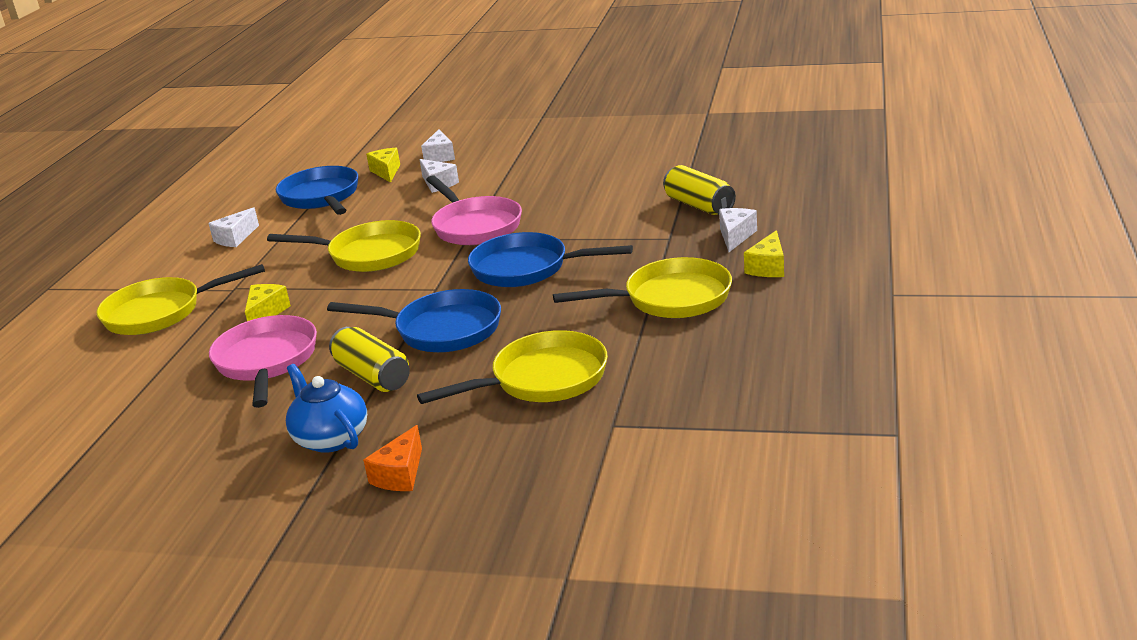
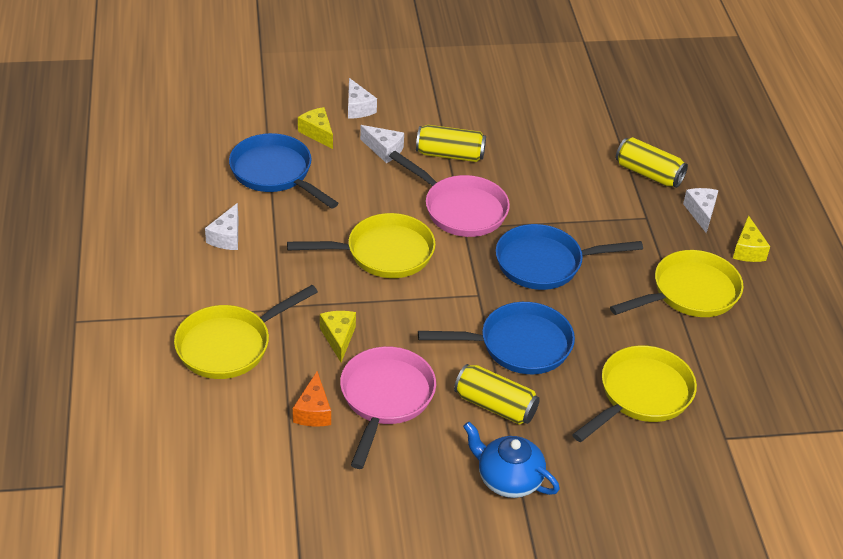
camera: 25 degrees left, 15 degrees up
pink pan [209,315,317,408] -> pink pan turned 45 degrees clockwise [340,346,436,469]
orange cheese [363,425,422,491] -> orange cheese moved to [293,371,331,427]
none -> yellow can [416,125,486,162]

